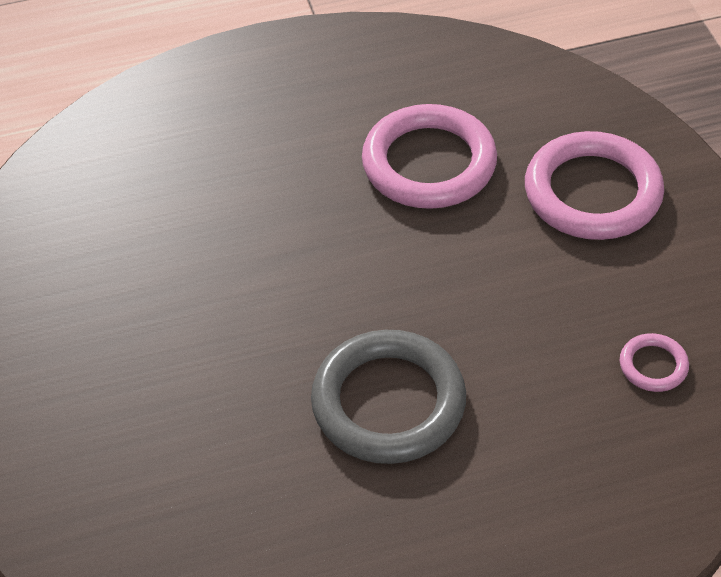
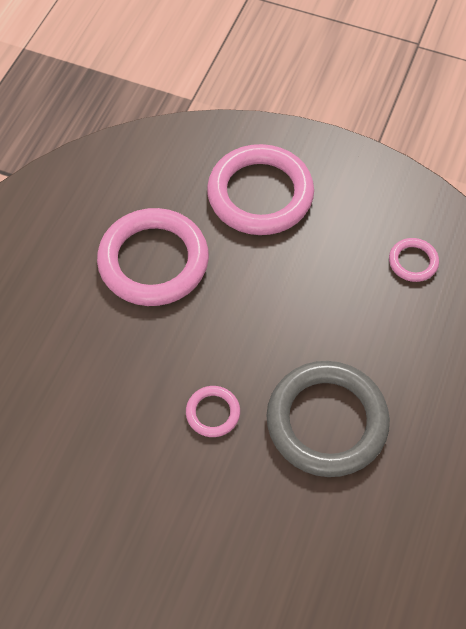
camera: 55 degrees left, 10 degrees up
none -> pink ring [186,386,240,437]

